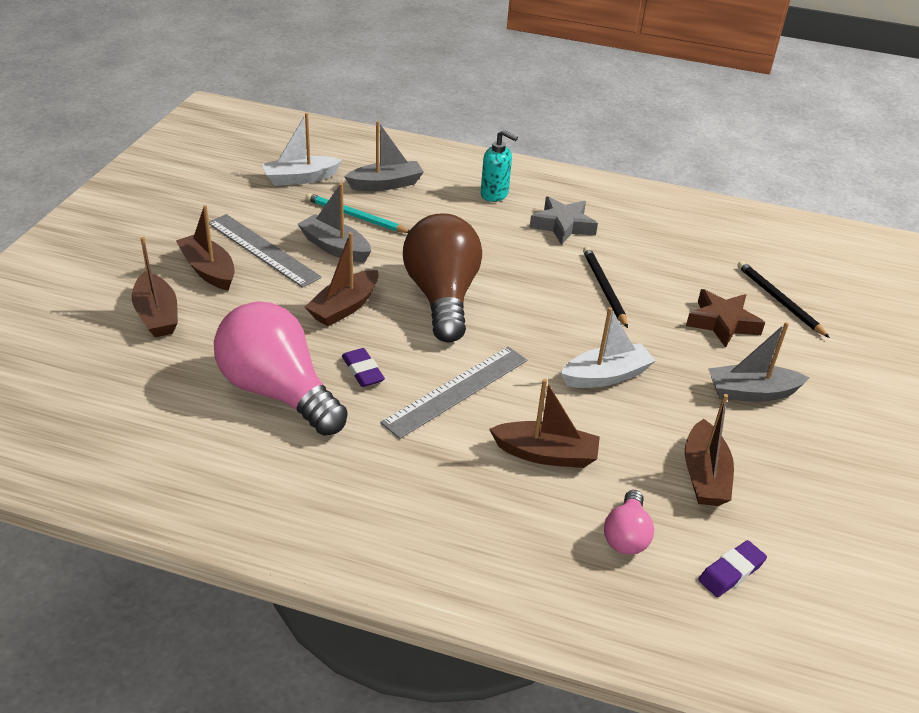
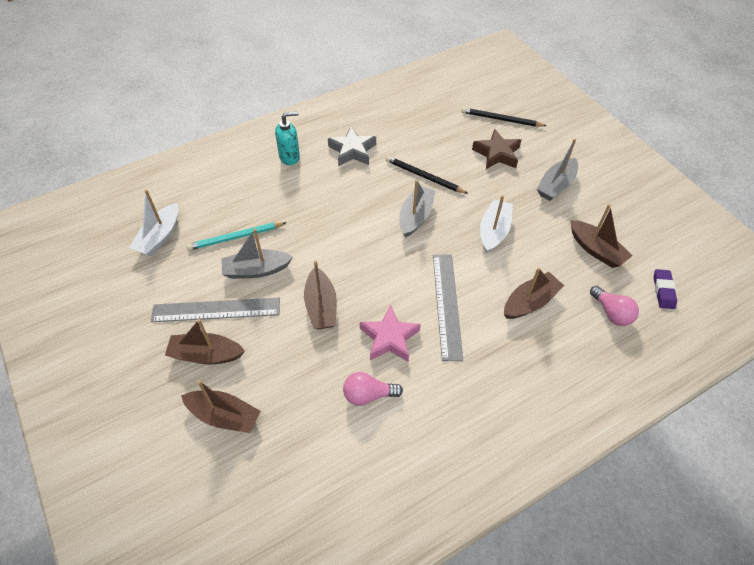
camera: 45 degrees left, 15 degrees up
pink light bulb [214,302,348,436] -> pink light bulb [343,372,403,406], size x0.48
purple eraser [342,348,385,387] -> pink star [360,305,421,362]
grey boat [344,121,424,191] -> grey boat moved to [399,180,436,238]
brown light bulb [403,213,482,343] -> none

